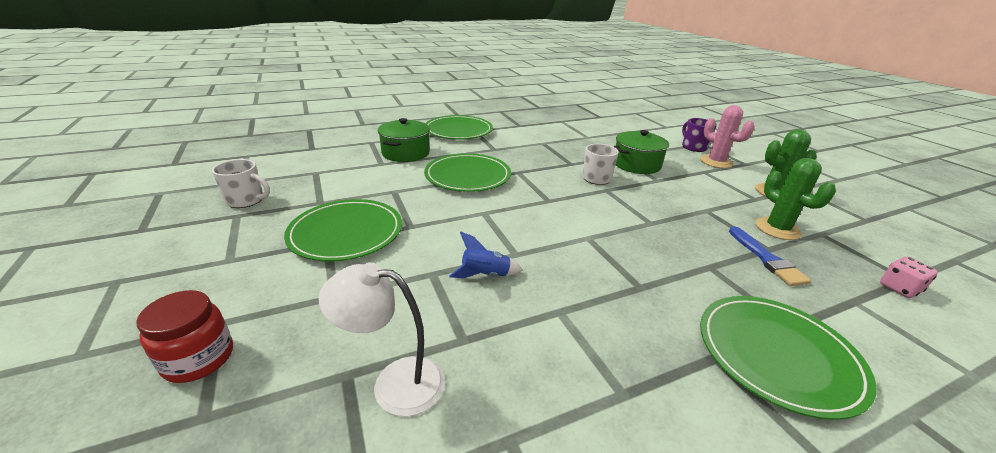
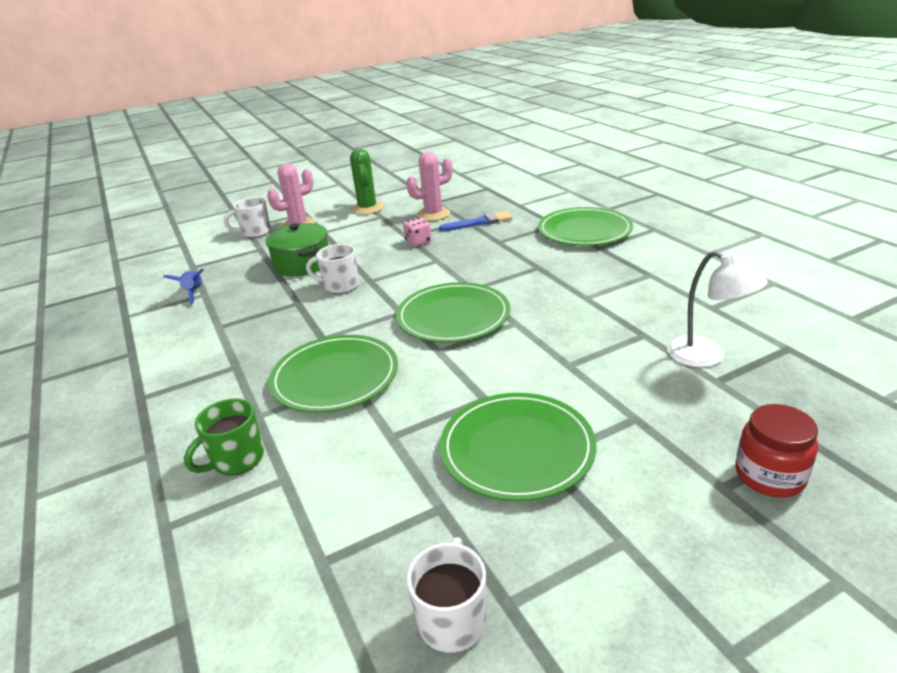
camera: 90 degrees left, 0 degrees up
white lamp [319,262,445,416] -> white lamp turned 45 degrees counterclockwise [667,250,768,367]
green pot [378,118,430,162] -> green mug [184,398,264,475]
green plate [425,115,493,140] -> green plate moved to [396,282,510,343]
blue rocket [449,232,523,278] -> blue rocket moved to [163,269,203,305]
purple mug [682,118,717,152] -> white mug [224,197,271,238]
green cactus [756,158,836,240] -> pink cactus [406,152,453,221]
pink dice [880,257,938,298] -> pink dice moved to [403,217,431,246]

